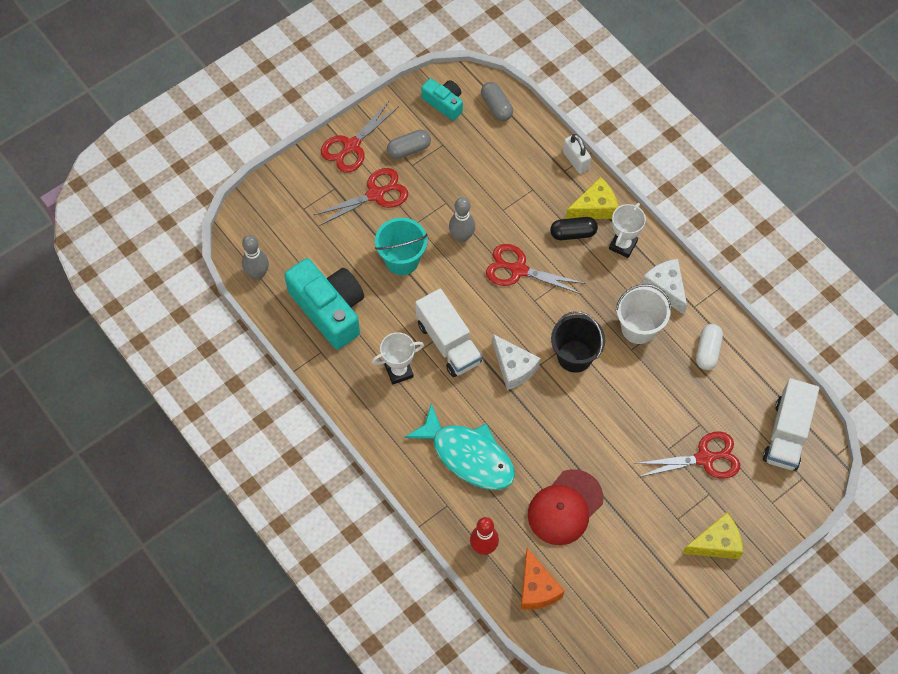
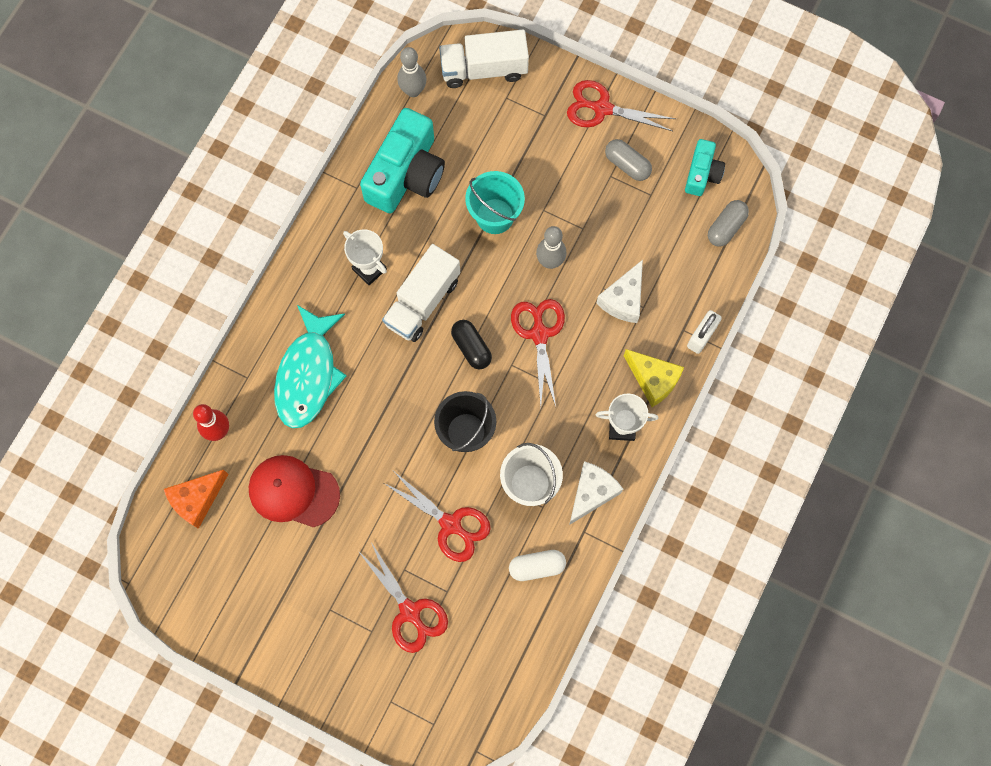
camera: 65 degrees right, 10 degrees up
red scissors [314,168,408,226] -> red scissors moved to [384,472,491,562]
white cheese [492,334,540,390] -> white cheese moved to [596,260,643,323]
black capsule [550,217,598,240] -> black capsule moved to [451,320,492,369]
yellow cheese [682,513,743,559] -> none
white truck [763,378,819,471] -> white truck moved to [439,30,529,88]

